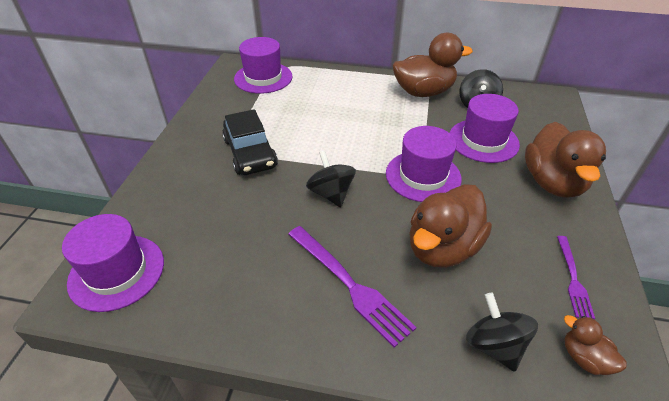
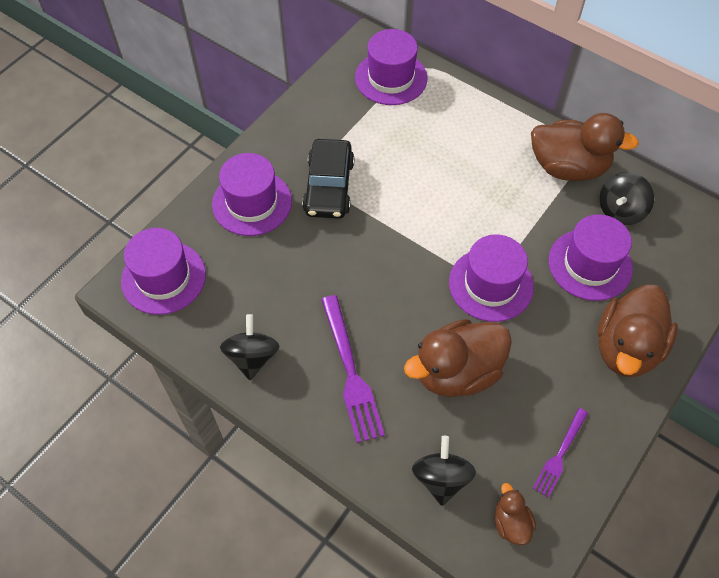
camera: 25 degrees right, 15 degrees up
black spinning top [306,150,356,208] -> black spinning top moved to [220,314,279,380]
none -> purple hat [212,153,292,236]

